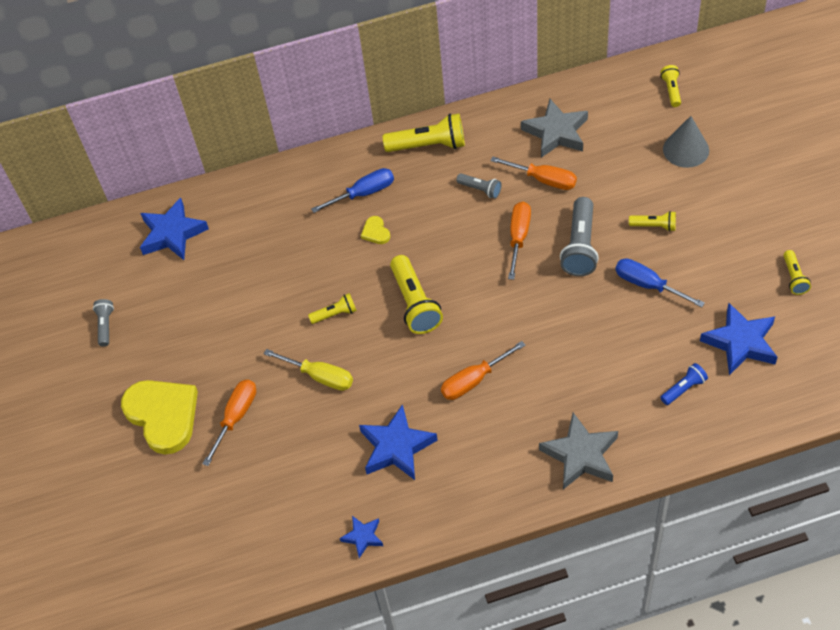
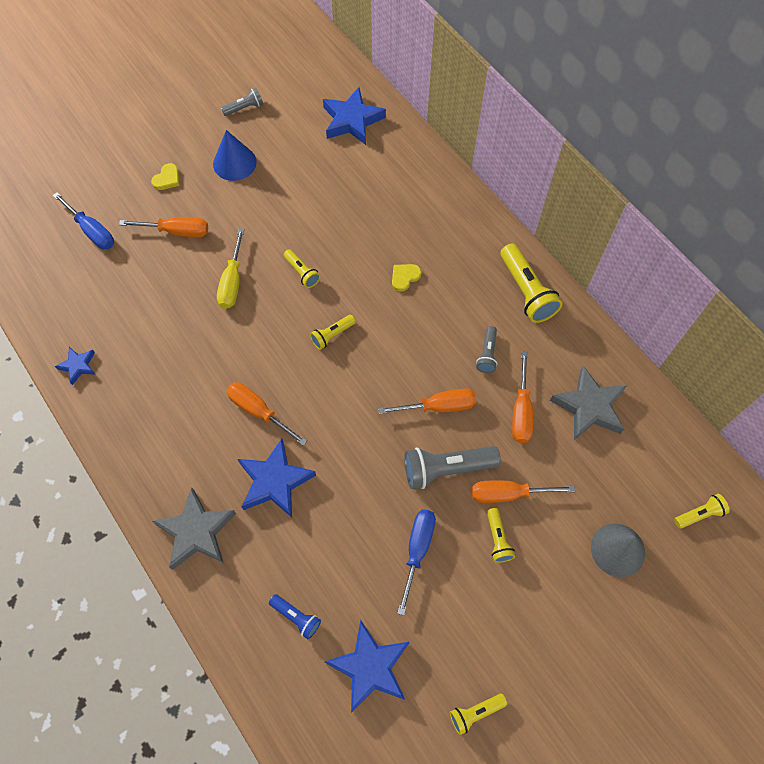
camera: 65 degrees right, 10 degrees up
yellow heart [121,380,198,454] -> yellow heart [151,163,180,190], size x0.42
blue screwdriver [311,168,394,213] -> blue screwdriver moved to [53,192,114,249]
blue star [359,404,438,480] -> blue star moved to [237,439,316,517]
yellow flashlight [390,255,443,334] -> yellow flashlight [310,315,356,350], size x0.54
none -> blue cone [213,130,257,181]
none -> orange screwdriver [472,480,575,503]

